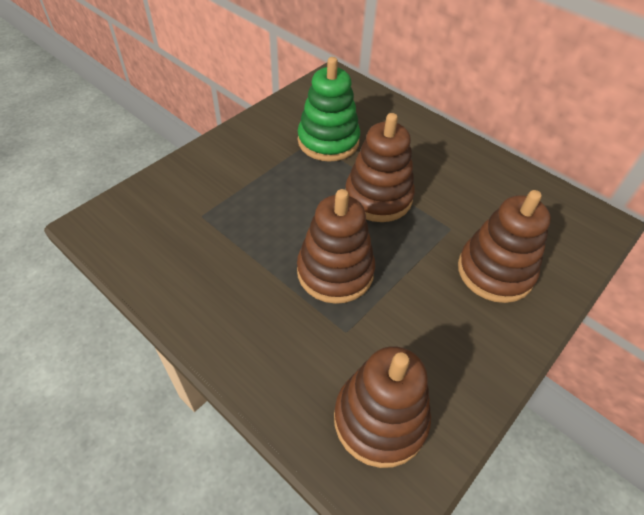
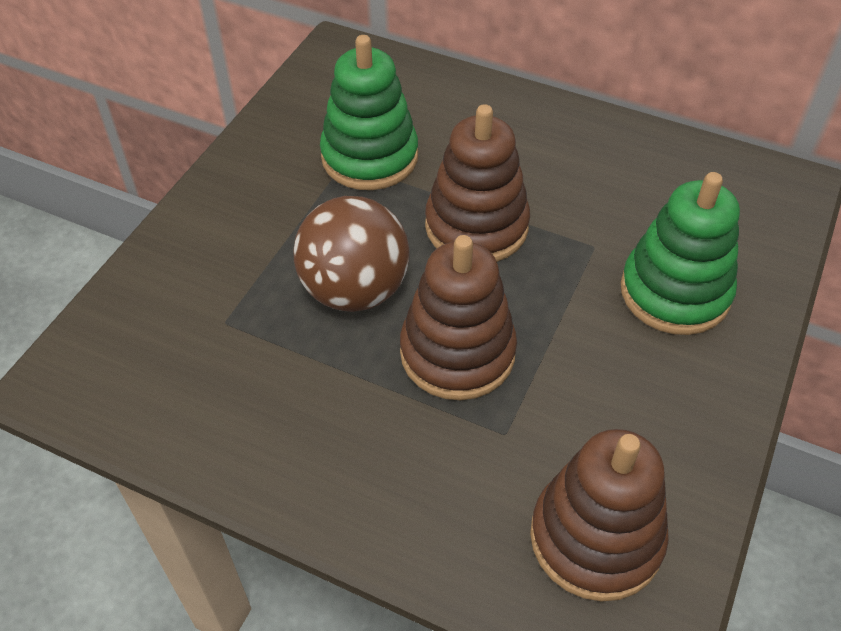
camera: 15 degrees left, 0 degrees up
brown stacking toy [458,190,551,303] -> green stacking toy [621,172,740,335]
none -> brown ball [294,196,409,312]

